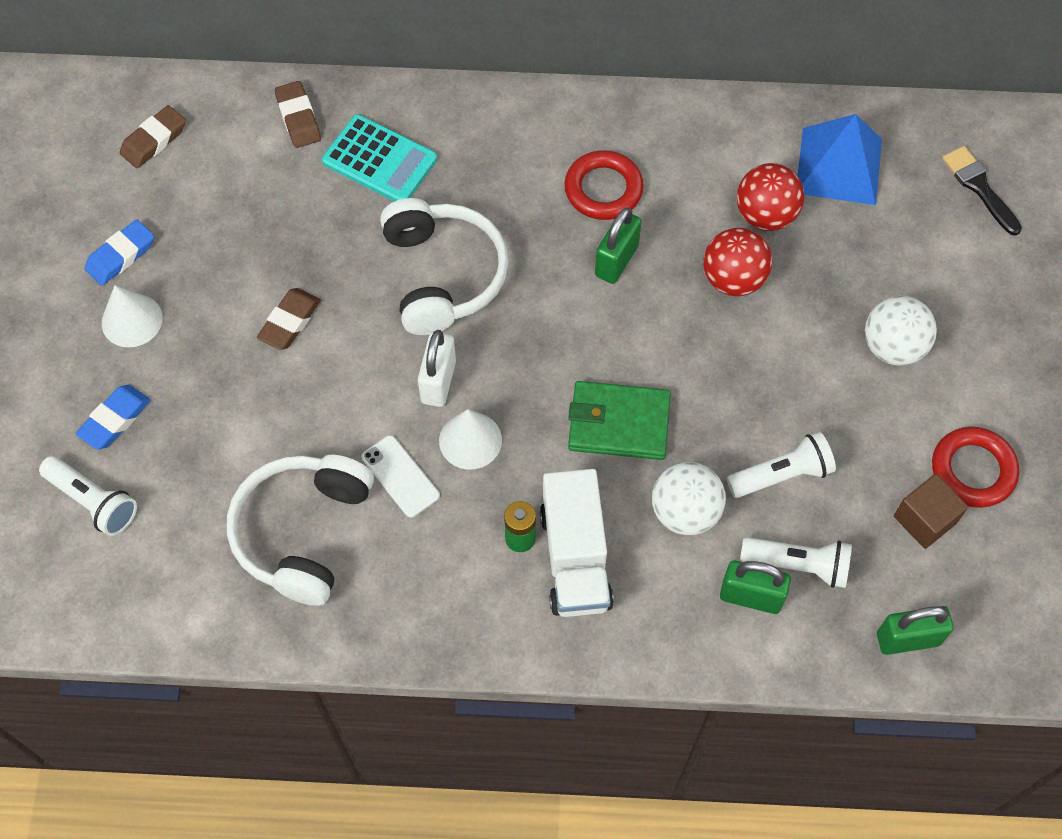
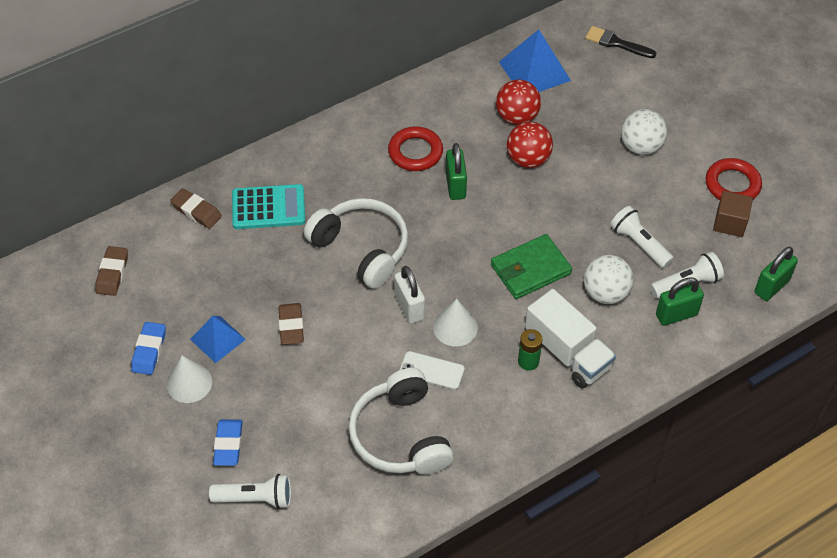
camera: 35 degrees left, 10 degrees down
white flashlight [727,432,836,498] -> white flashlight turned 75 degrees counterclockwise [610,206,674,268]
none -> blue pyramid [190,316,246,363]

